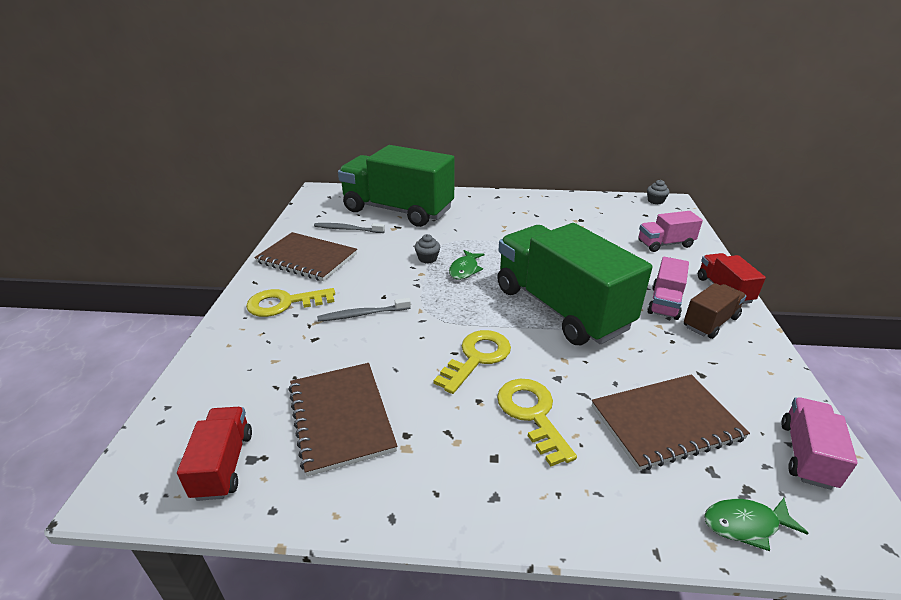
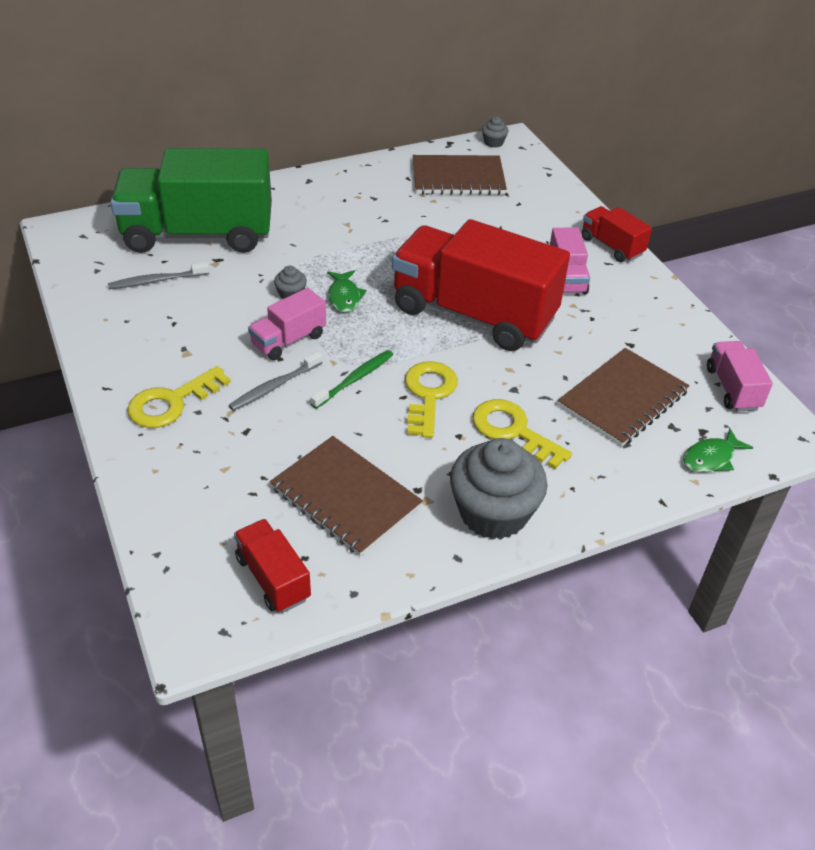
camera: 30 degrees left, 10 degrees up
brown notebook [254,232,357,281] -> brown notebook moved to [413,155,507,195]
green truck [497,223,652,345] -> red truck [392,219,570,351]
pink truck [638,211,703,252] -> pink truck moved to [248,288,326,360]
brown truck [684,283,746,339] -> none
none -> green toothbrush [311,350,393,409]
none -> grey cupcake [450,438,548,540]

